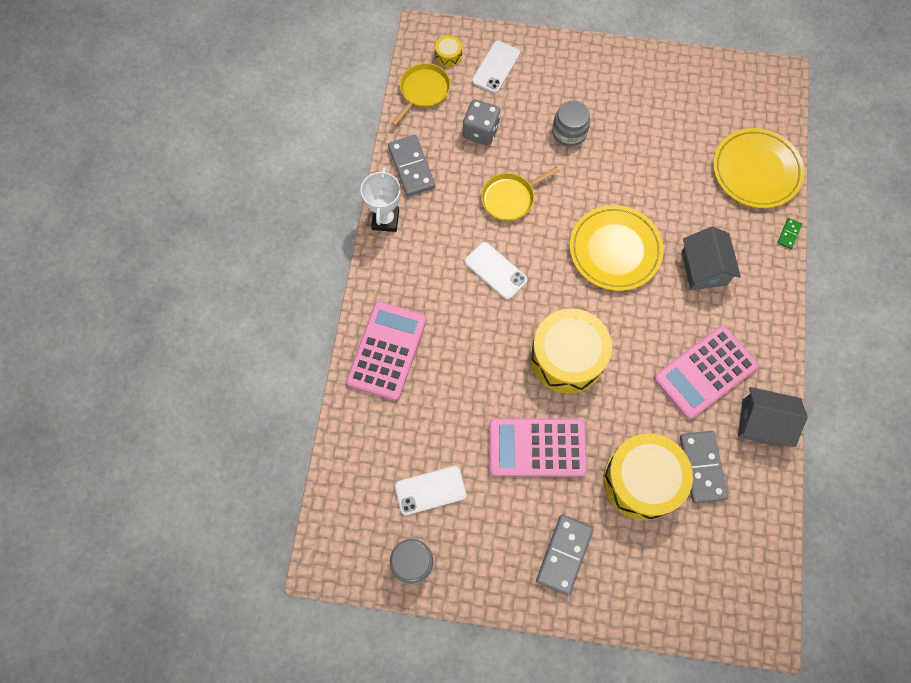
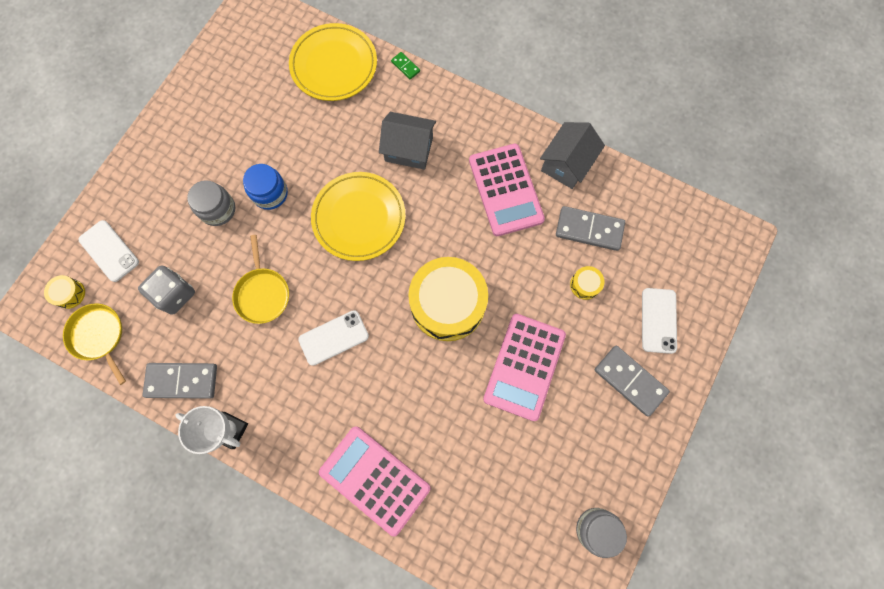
camera: 70 degrees left, 5 degrees up
white phone [395,466,467,515] -> white phone moved to [642,288,677,354]
yellow drum [604,433,693,521] -> yellow drum [570,266,605,300], size x0.41
none -> blue jar [243,164,288,210]

